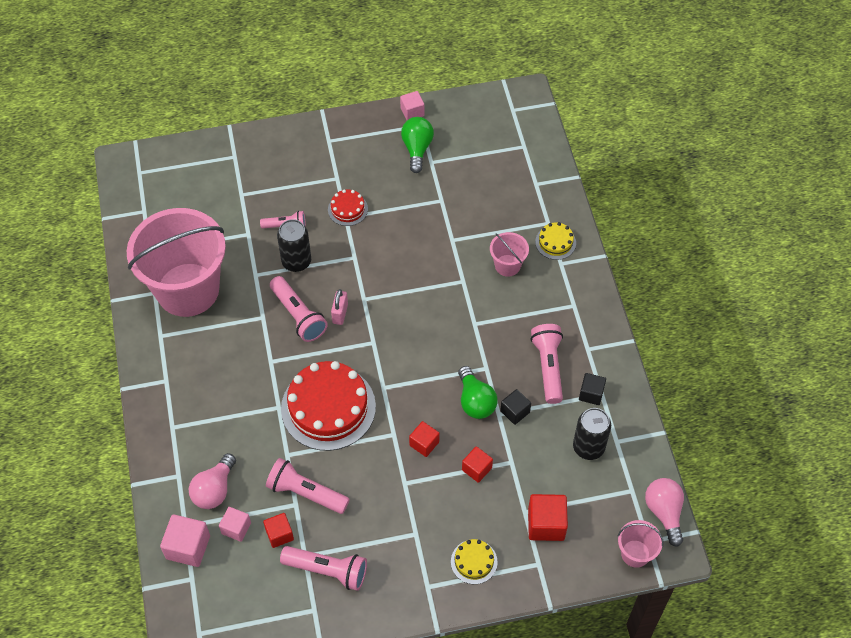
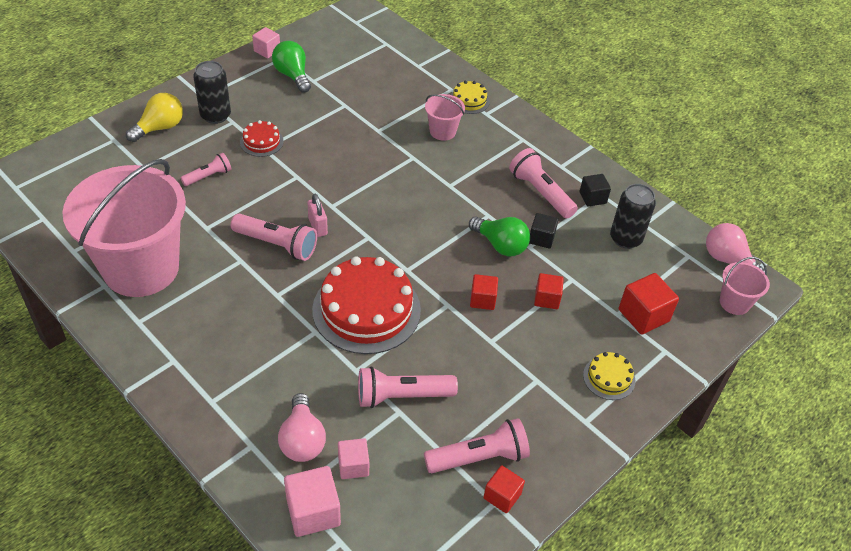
camera: 35 degrees left, 10 degrees down
red cube [263,513,294,548] -> red cube moved to [483,465,525,513]
black can [277,219,311,272] -> black can moved to [193,61,231,124]
none -> yellow light bulb [126,93,183,142]

